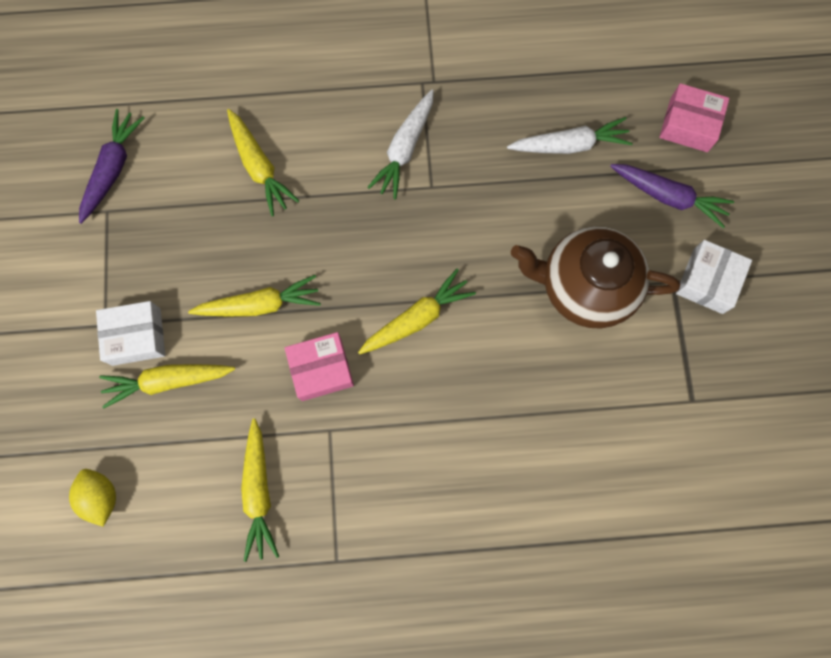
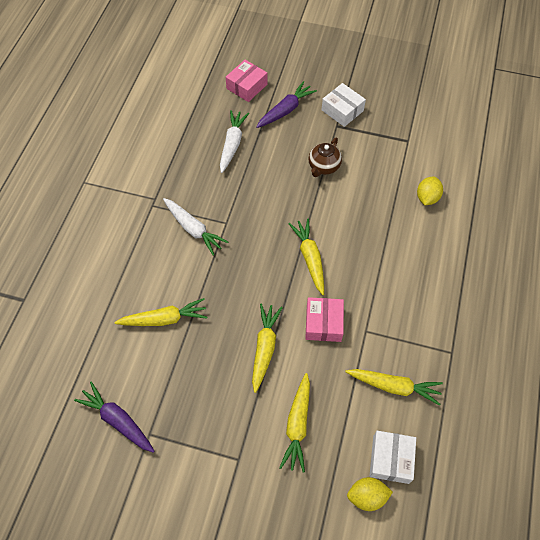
camera: 70 degrees left, 15 degrees down
white box [96,301,165,366] -> white box moved to [370,431,416,484]
brown teapot [511,226,680,328] -> brown teapot [308,138,342,177], size x0.54
none -> yellow lemon [417,177,443,205]

